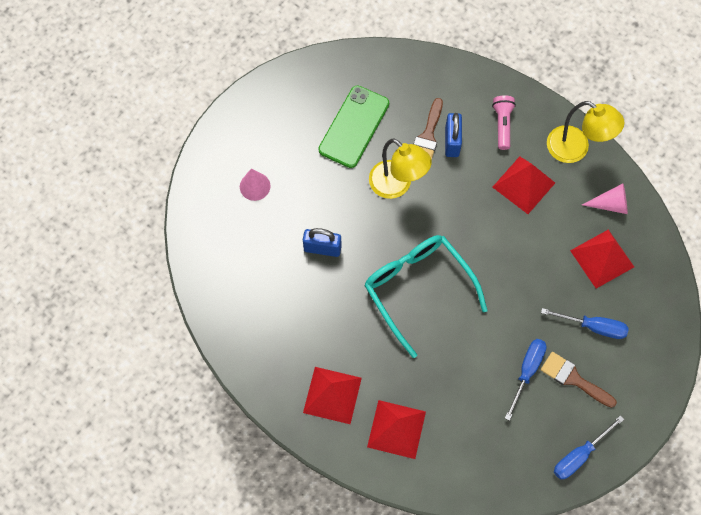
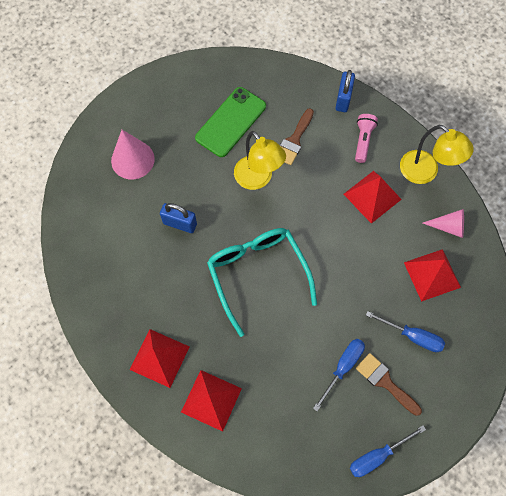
camera: 10 degrees right, 0 degrees up
pink cone [240,169,270,201] -> pink cone [111,130,155,180], size x1.57
blue padlock [445,113,462,157] -> blue padlock moved to [336,70,355,112]

